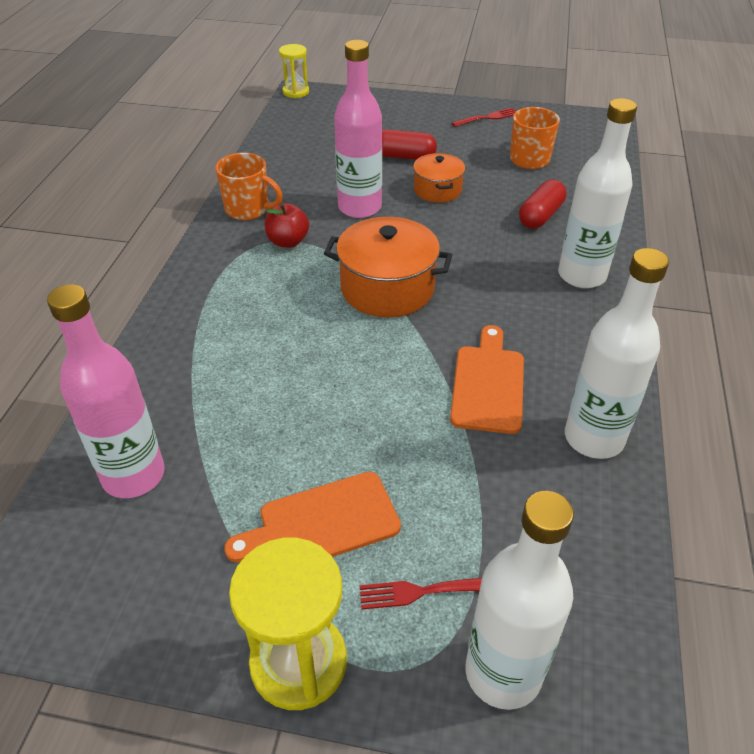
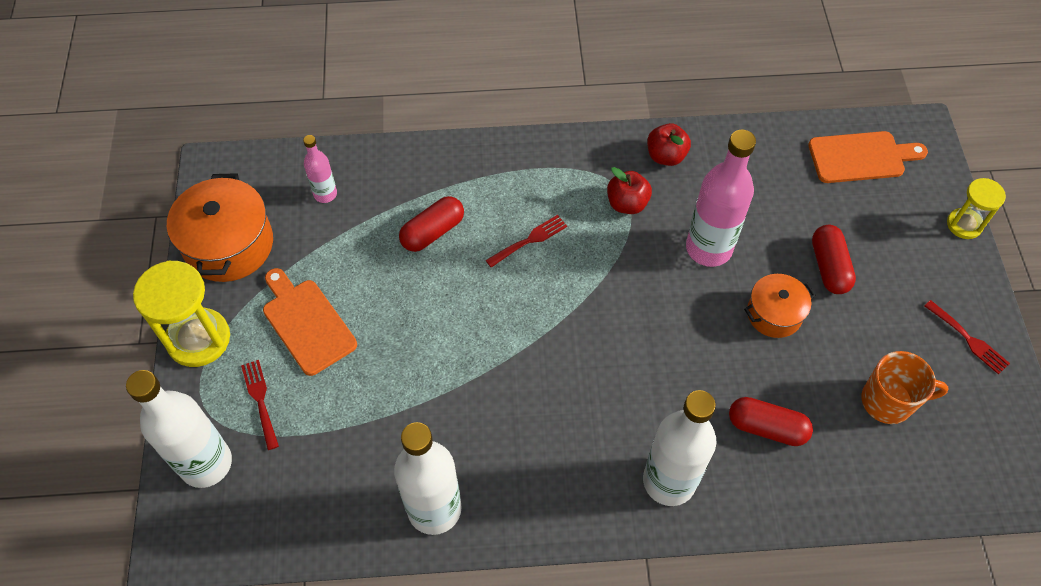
camera: 75 degrees right, 15 degrees up
pink bottle [47,284,165,498] -> pink bottle [303,135,337,203], size x0.52
orange mug [215,153,283,220] -> red apple [647,123,691,166]
yellow hourglass [279,44,309,98] -> yellow hourglass moved to [947,178,1006,239]
orange pot [324,217,452,318] -> orange pot moved to [167,173,273,282]
orange cutting board [450,325,524,434] -> orange cutting board moved to [808,131,928,183]
none -> red capsule [399,196,464,252]
none -> red fork [486,215,567,268]

